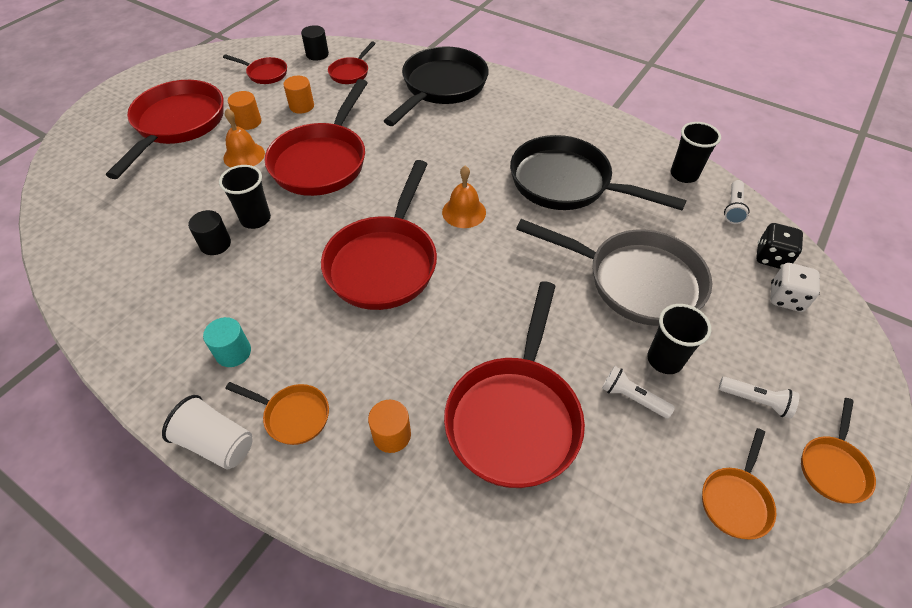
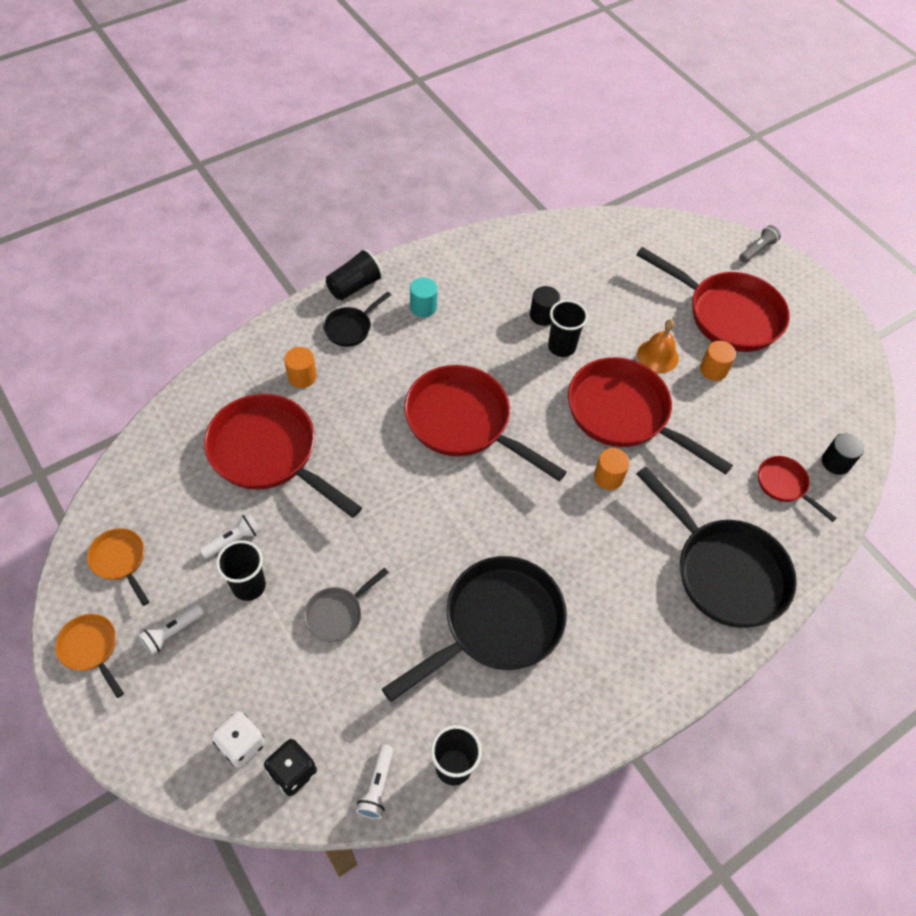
camera: 110 degrees right, 5 degrees up
white cup [162,395,253,469] -> black cup [326,248,383,300]
red pan [223,54,287,84] -> none
orange pan [225,382,329,445] -> black pan [323,291,391,347]
orange cylinder [283,76,314,114] -> orange cylinder moved to [594,448,630,490]
orange bell [442,166,486,228] -> none
grey pan [516,219,712,326] -> grey pan [304,568,389,642], size x0.48
white flashlight [724,180,750,224] -> white flashlight turned 120 degrees counterclockwise [356,745,394,819]
none -> grey flashlight [739,225,781,263]

